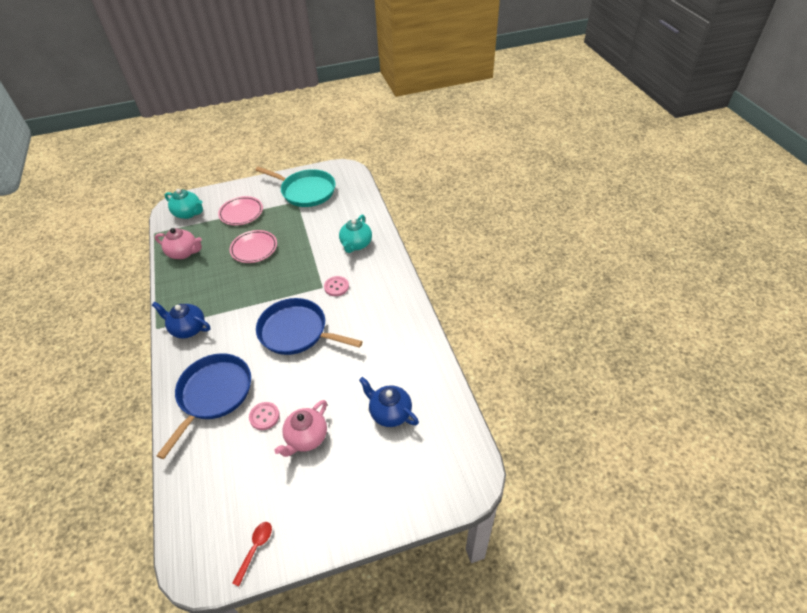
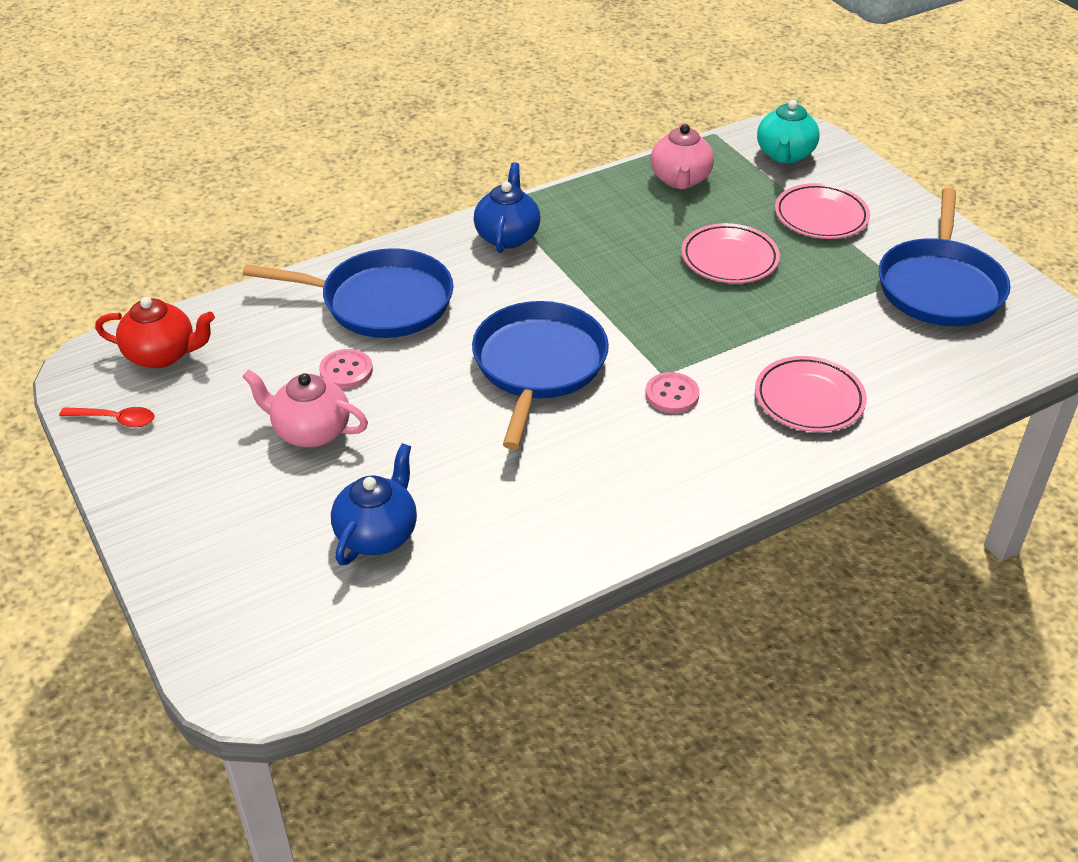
camera: 75 degrees right, 5 degrees down
turquoise pan [255,166,335,207] -> blue pan [879,188,1011,326]
turquoise teapot [339,215,372,253] -> pink plate [755,356,867,432]
none -> red teapot [95,297,215,368]

